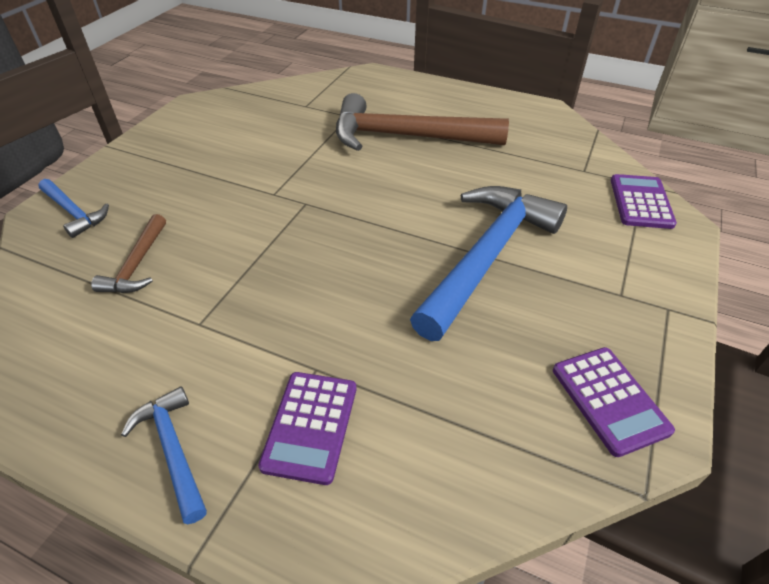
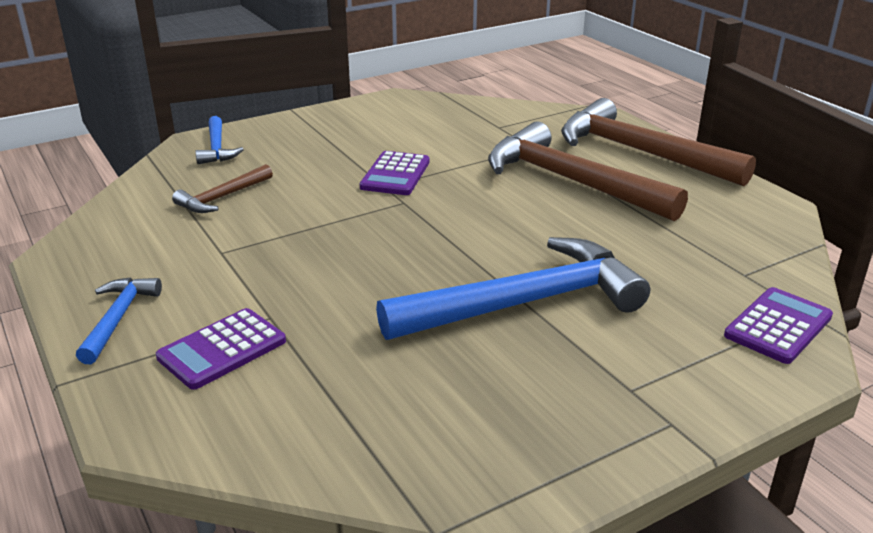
camera: 35 degrees right, 15 degrees down
purple calculator [553,347,675,457] -> purple calculator moved to [360,151,430,195]
none -> brown hammer [561,98,756,186]

